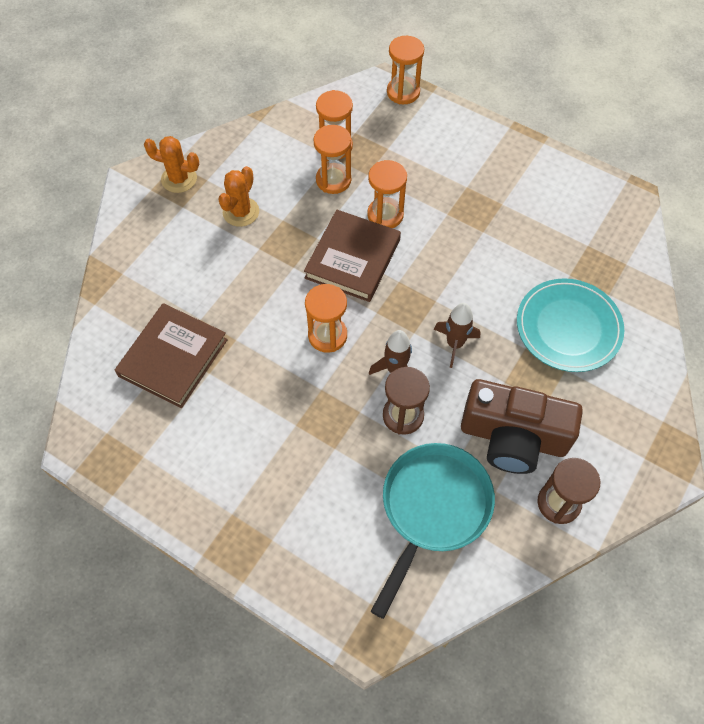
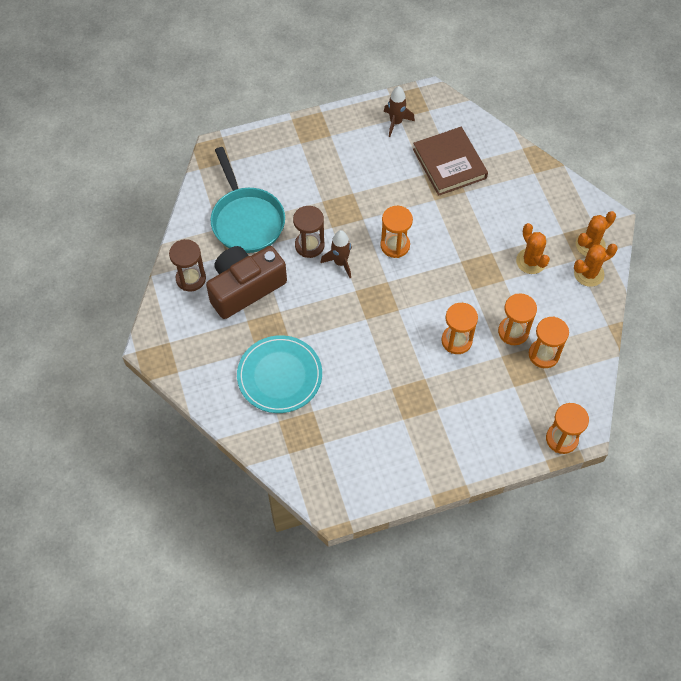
camera: 130 degrees right, 0 degrees up
brown book [304,210,401,302] -> none
brown rocket [434,303,480,368] -> brown rocket moved to [384,86,415,137]
none -> orange cactus [574,244,618,287]

